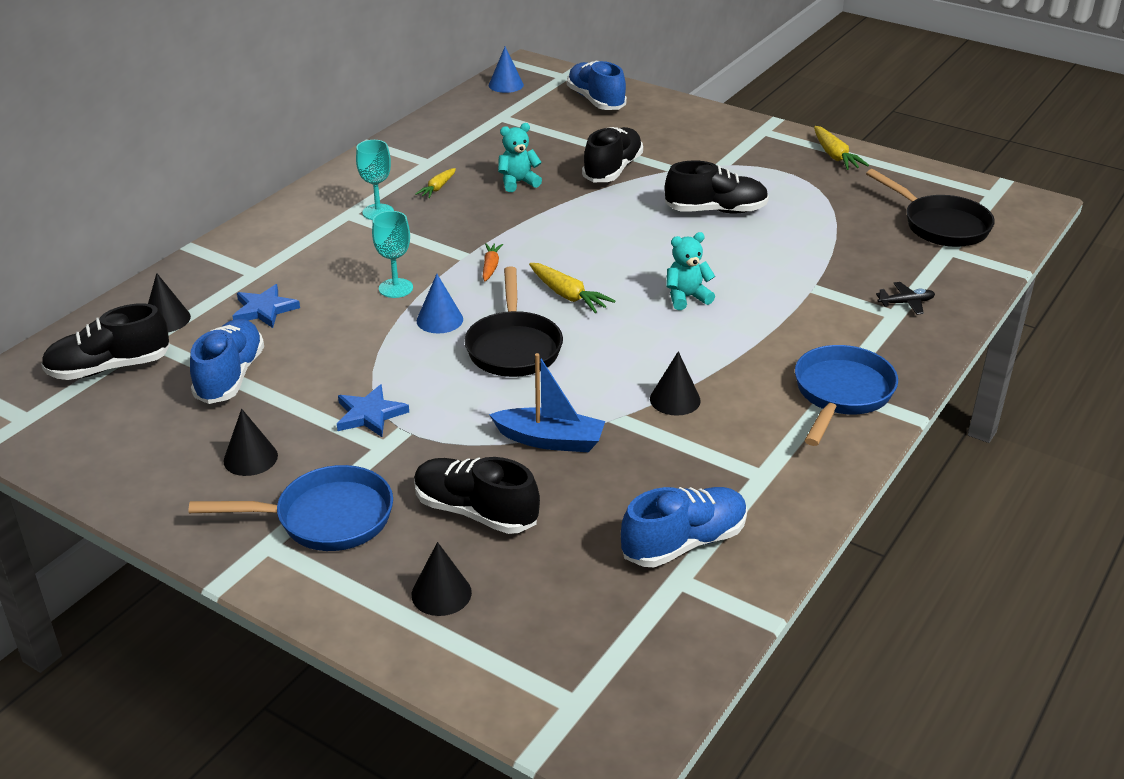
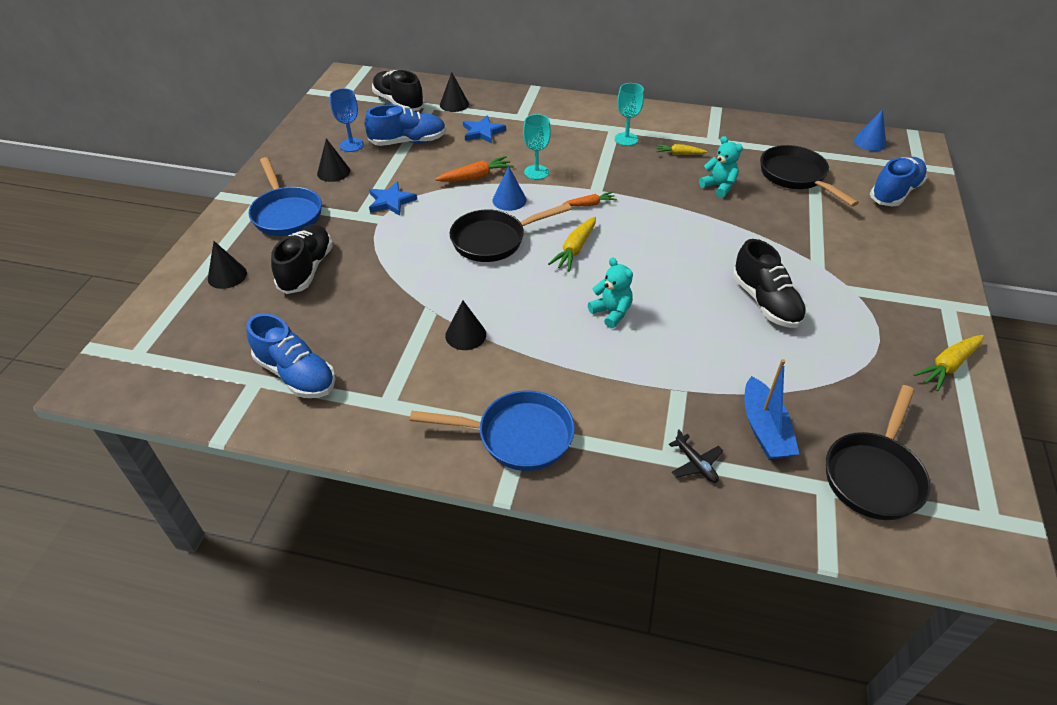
camera: 70 degrees right, 10 degrees up
blue boat [489,353,605,452] -> blue boat moved to [744,359,799,459]
black shoe [582,127,643,182] -> none
none -> blue goblet [330,88,364,152]
none -> orange carrot [435,156,514,182]
none -> black pan [760,145,859,207]

